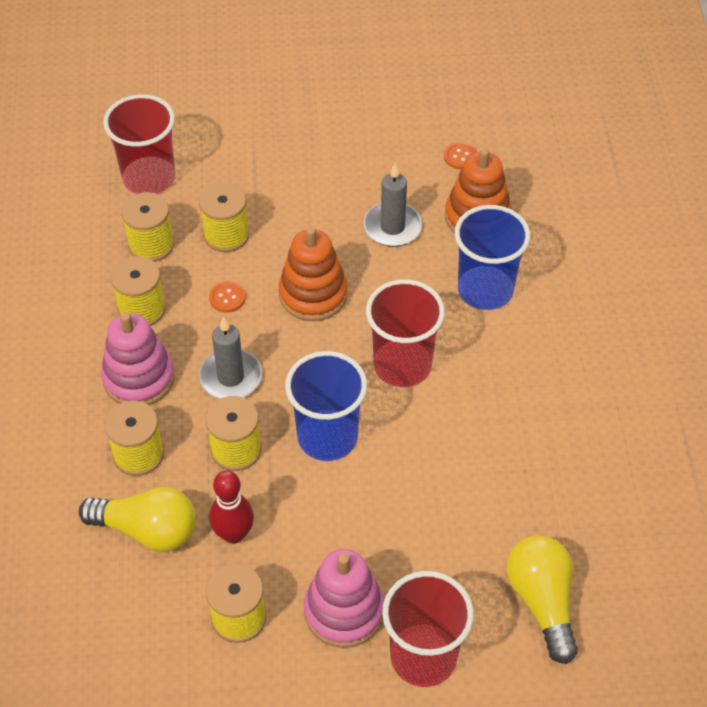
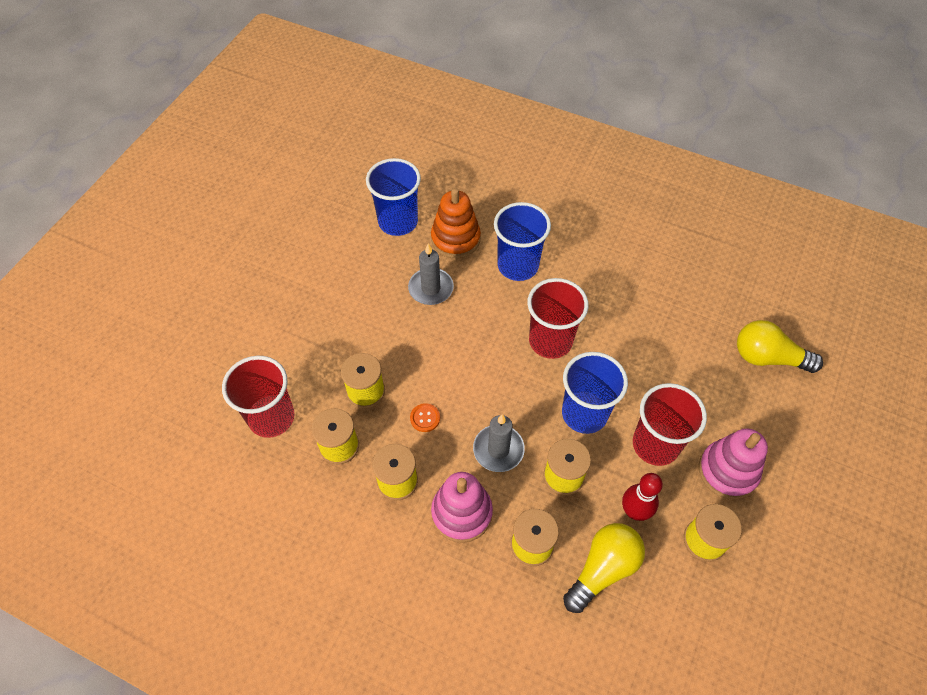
camera: 60 degrees left, 5 degrees up
orange stacking toy [278,227,348,321] -> none
red cup [382,571,474,687] -> red cup moved to [633,383,707,466]
orange button [444,142,477,169] -> blue cup [366,158,421,236]

